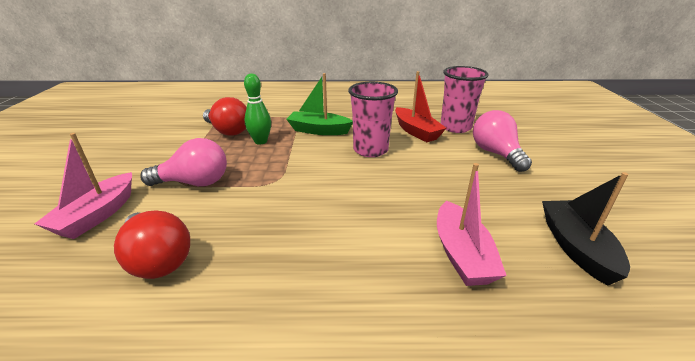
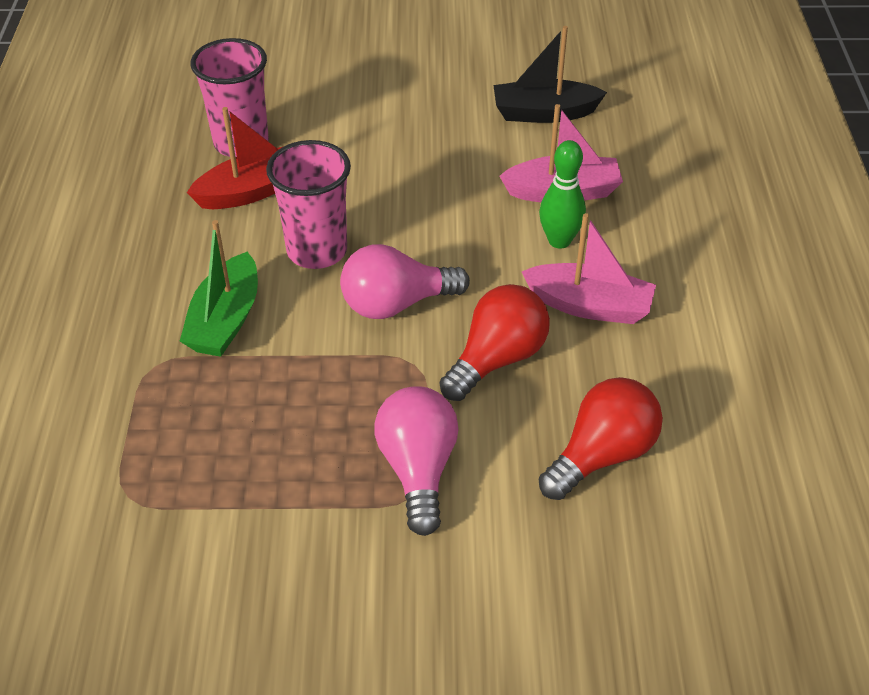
camera: 90 degrees left, 15 degrees up
pink boat [34,133,132,239] -> pink boat moved to [522,213,656,324]
red light bulb [203,97,247,136] -> red light bulb moved to [440,284,550,401]
green bowling pin [244,73,271,145] -> green bowling pin moved to [539,140,586,249]
pink light bulb [473,110,532,172] -> pink light bulb moved to [340,244,470,319]

